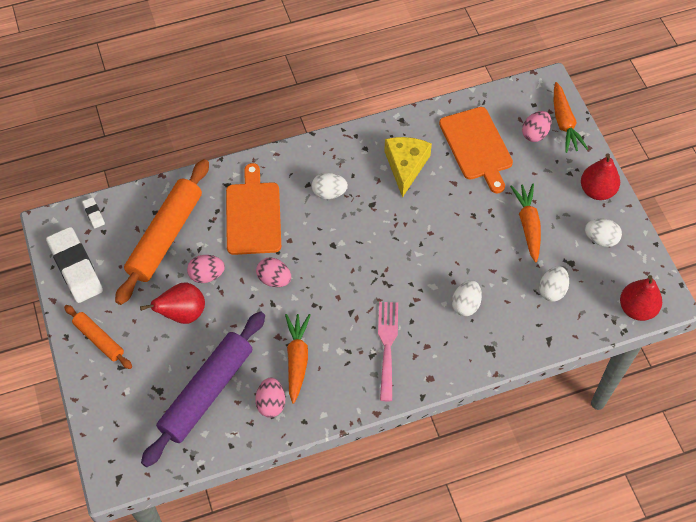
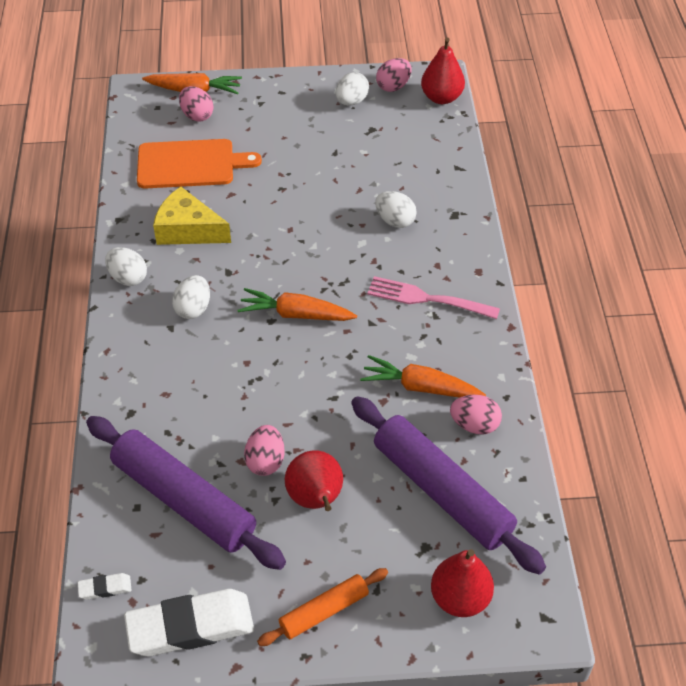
camera: 75 degrees left, 10 degrees down
orange rolling pin [115,159,209,305] -> purple rolling pin [86,416,286,570]
orange cutting board [226,163,281,255] -> none
pink egg [256,257,291,287] -> pink egg moved to [376,58,411,92]
orange carrot [510,184,541,263] -> orange carrot moved to [237,288,357,321]
white egg [539,266,569,302] -> white egg moved to [105,247,147,286]
red pear [581,154,620,200] -> red pear moved to [431,549,494,617]

